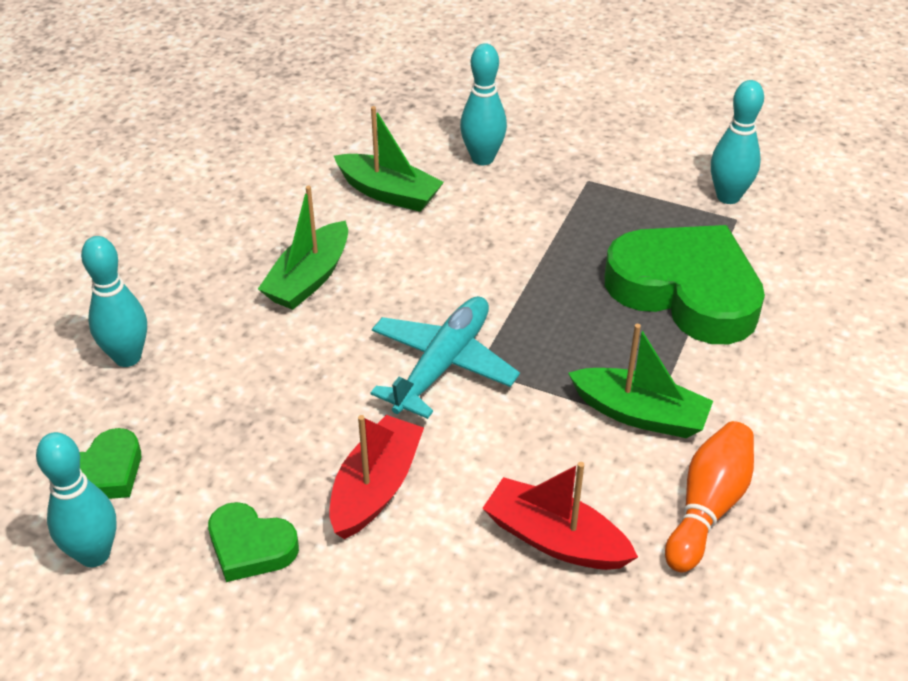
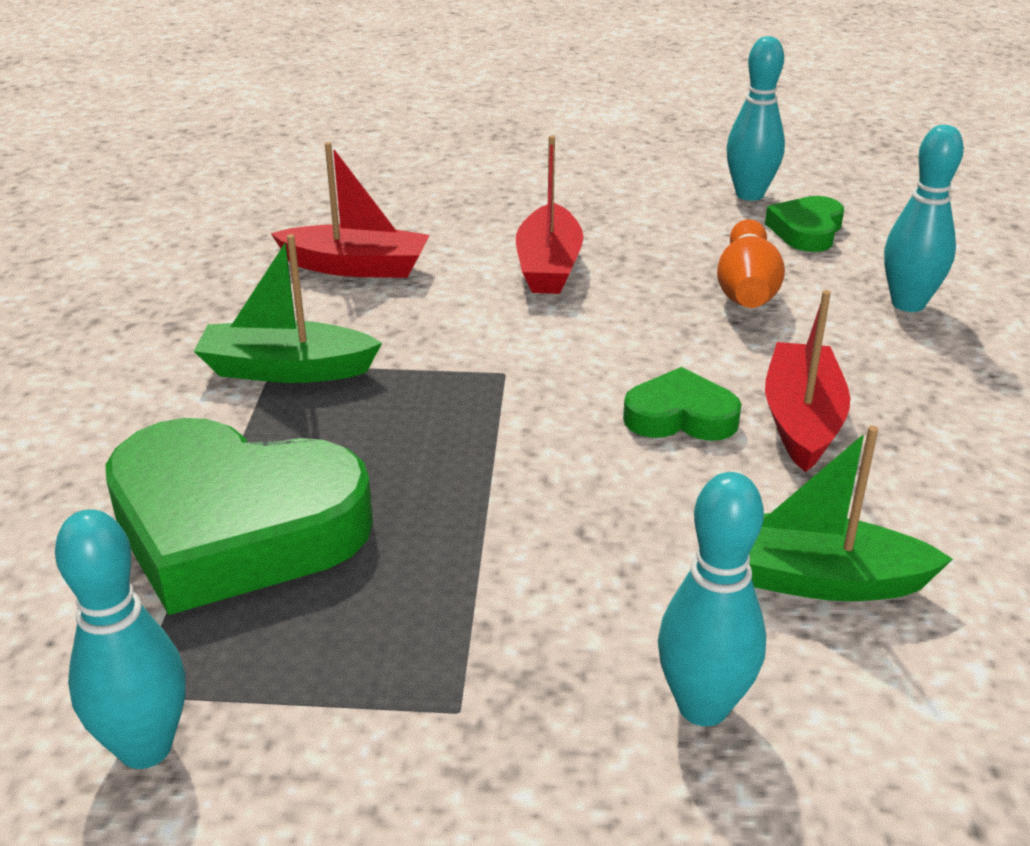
camera: 160 degrees right, 10 degrees down
green heart [208,502,299,582] -> green heart moved to [623,367,742,441]
green boat [258,186,348,310] -> red boat [765,290,850,472]
turquoise plane [370,296,520,419] -> none
orange bowling pin [665,421,754,572] -> orange bowling pin moved to [717,219,785,308]

